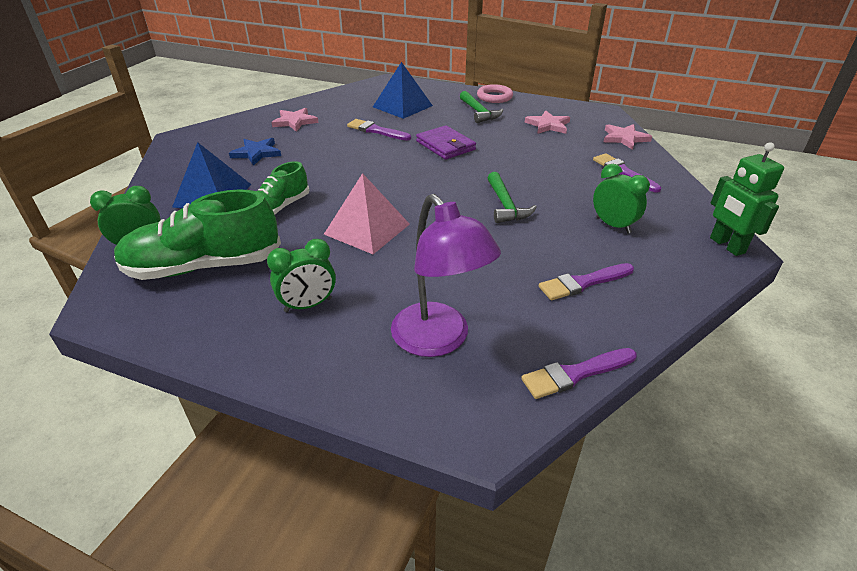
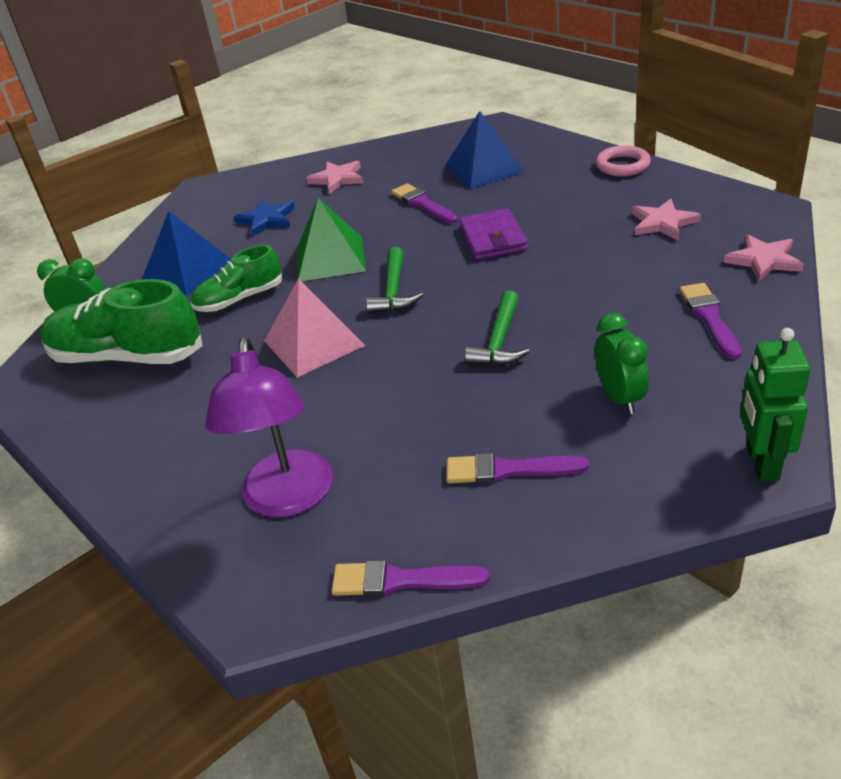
camera: 30 degrees right, 0 degrees up
green clock [267,239,336,312] -> none
green hammer [460,91,503,123] -> green hammer moved to [366,247,423,314]
none -> green pyramid [297,198,366,281]

